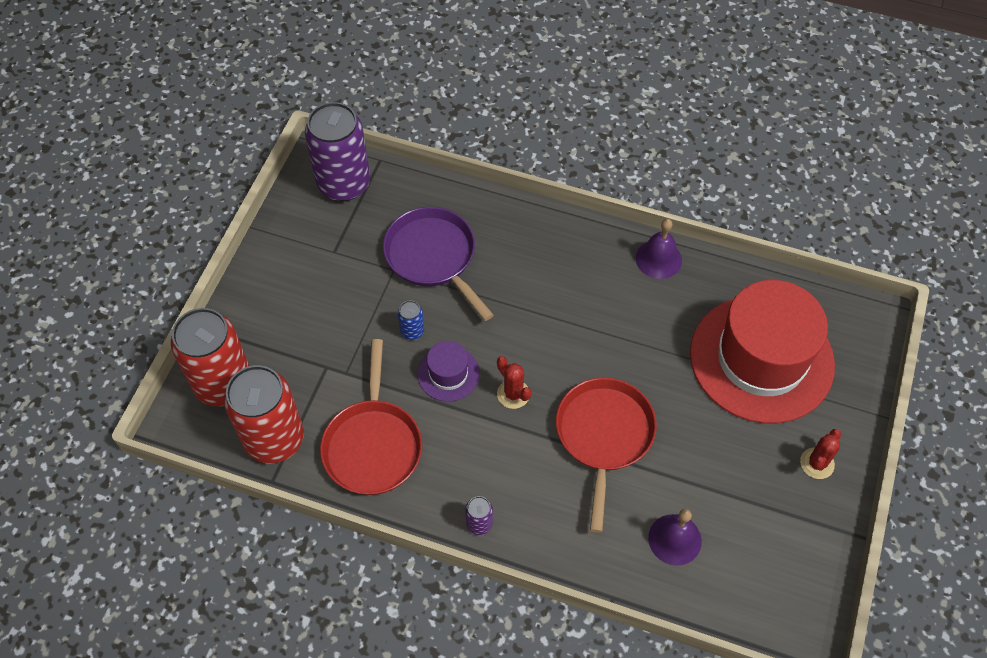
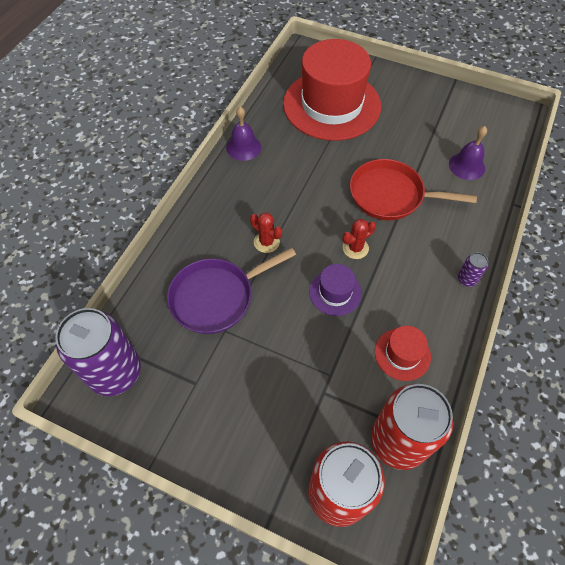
camera: 85 degrees left, 0 degrees up
red pan [320,339,422,495] -> red hat [375,326,431,381]
blue can [398,301,424,340] -> none
red cactus [800,429,841,479] -> red cactus moved to [250,212,282,253]

